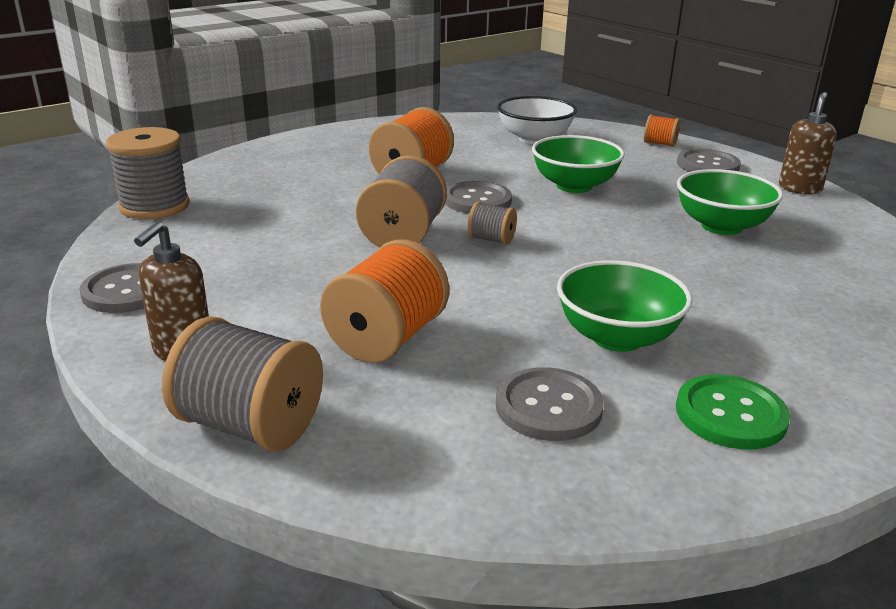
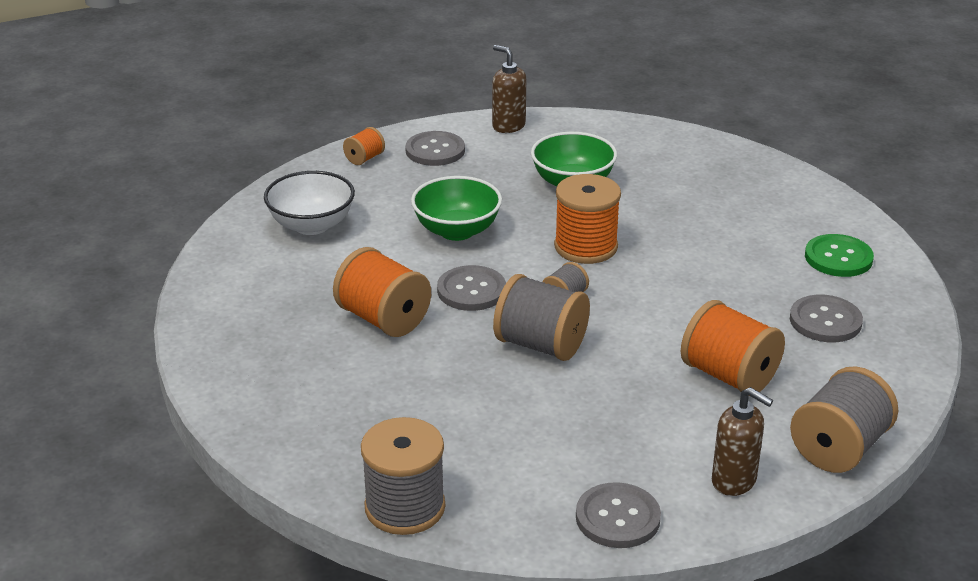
camera: 75 degrees left, 5 degrees up
green bowl [557,260,693,352] -> none
none -> orange spool [554,174,621,264]

